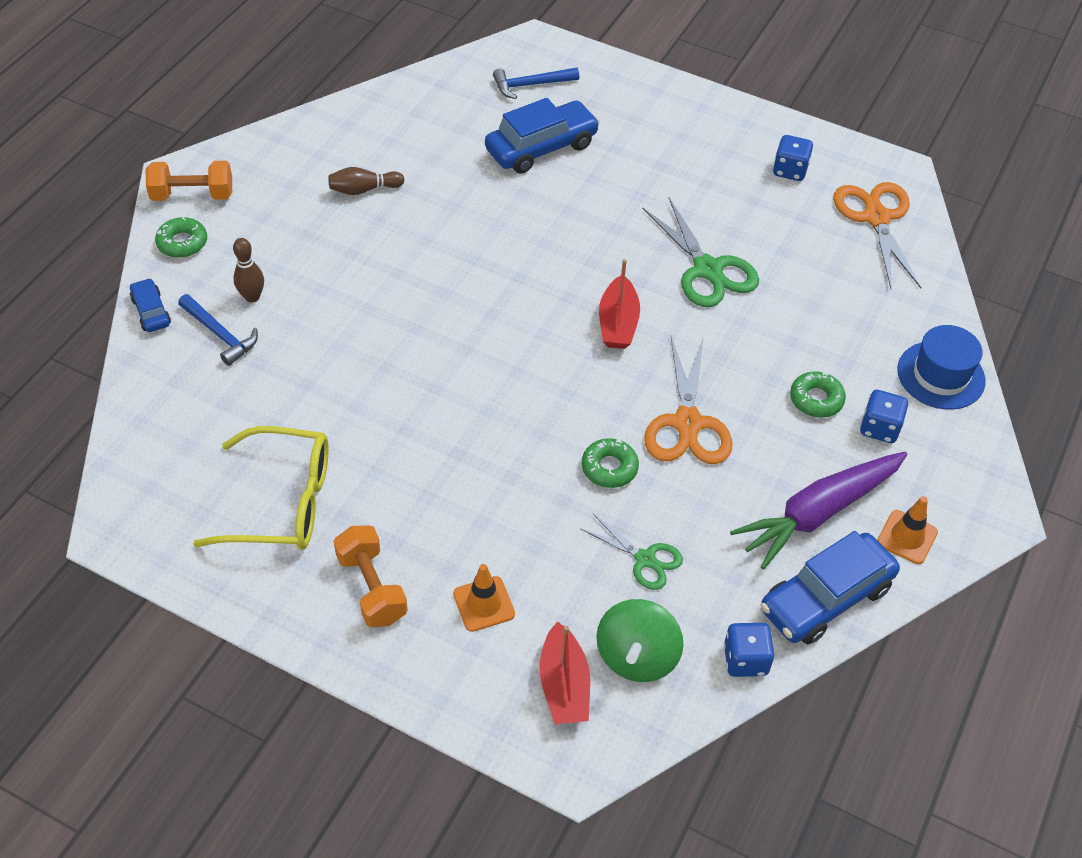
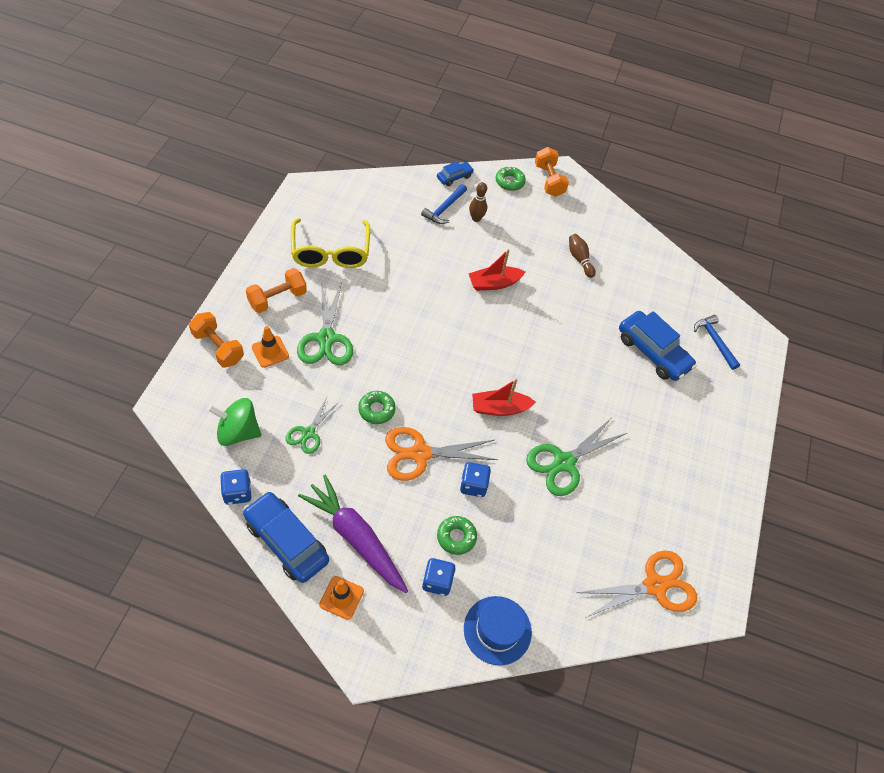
camera: 75 degrees right, 5 degrees up
red boat [540,622,590,724] -> red boat moved to [469,249,525,291]
blue dice [773,135,813,181] -> blue dice moved to [460,462,491,497]
none -> orange dumbbell [189,312,244,367]
none -> green scissors [297,282,353,365]

